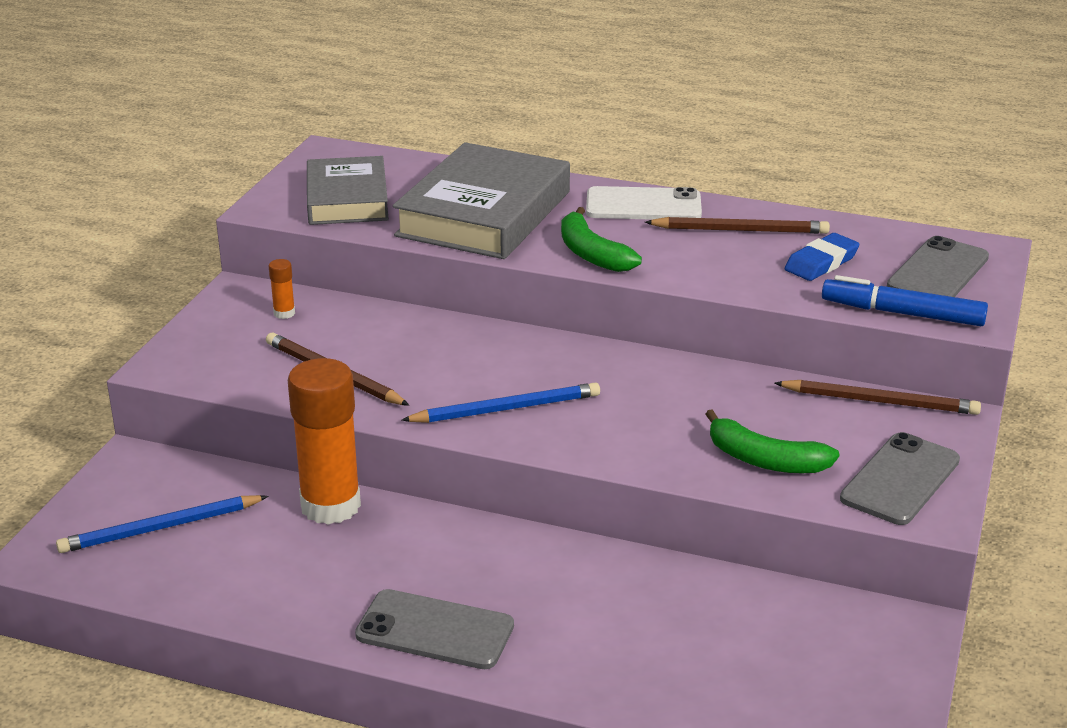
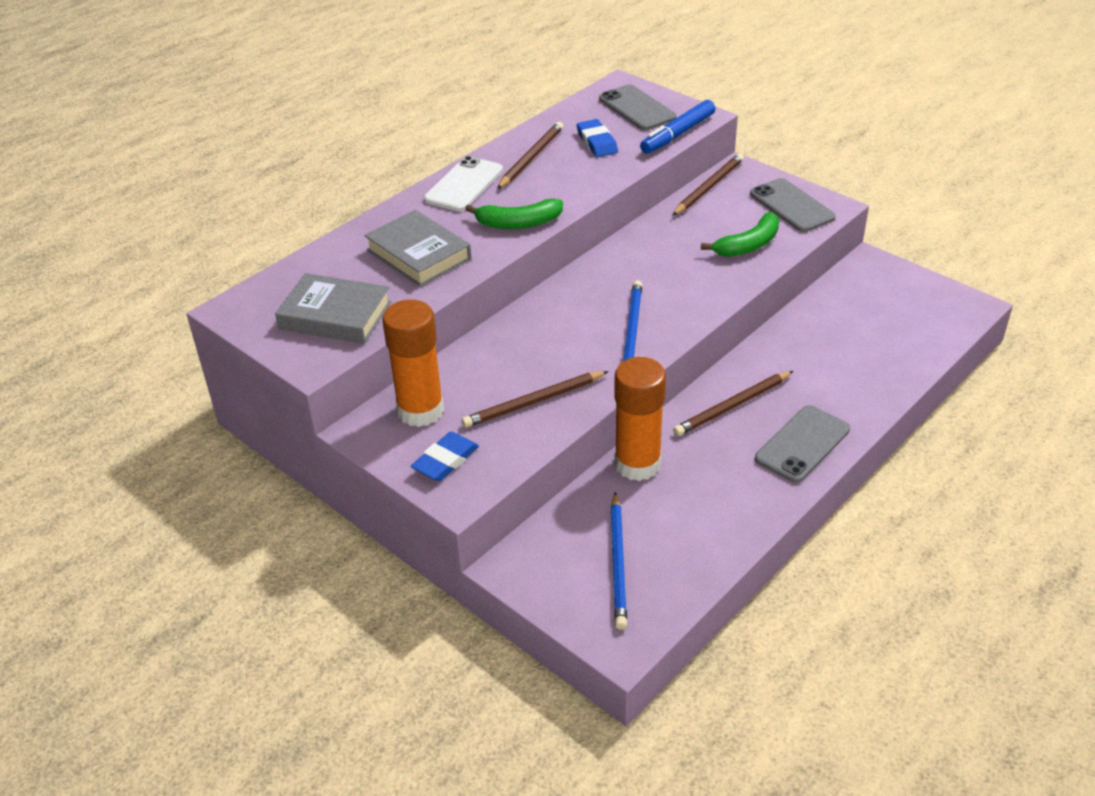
camera: 65 degrees left, 10 degrees up
orange glue stick [269,259,295,319] -> orange glue stick [382,300,444,427], size x2.48
grey book [393,142,570,259] -> grey book [365,210,471,287], size x0.66
none -> blue eraser [411,432,479,481]
none -> brown pencil [673,371,793,436]

